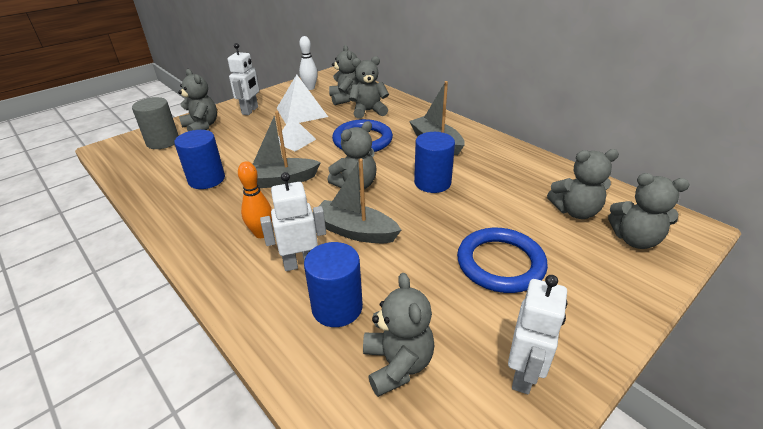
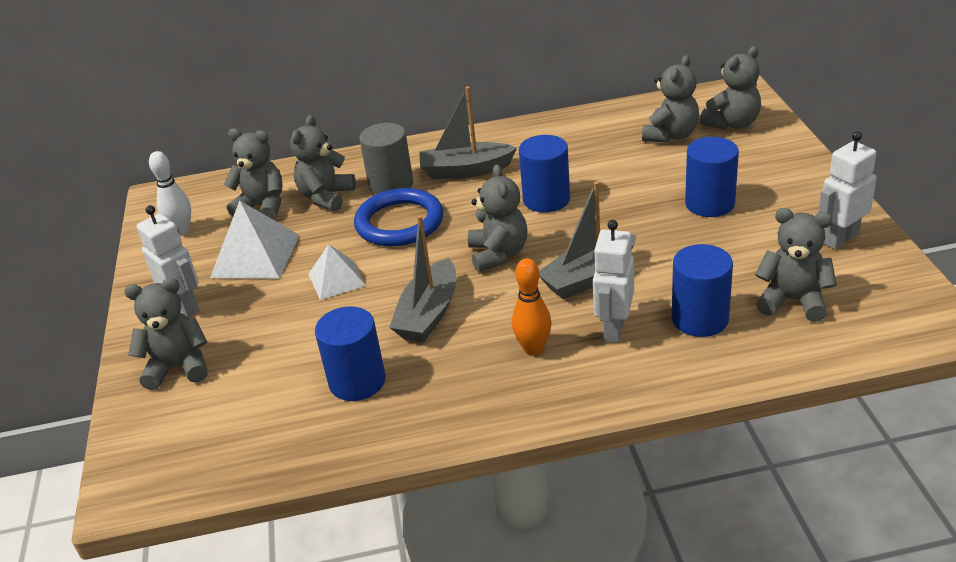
camera: 55 degrees left, 0 degrees up
grey cylinder [132,97,179,149] -> grey cylinder moved to [359,123,413,195]
blue ring [457,228,548,293] -> blue cylinder [685,137,739,217]
white robot [508,275,567,394] -> white robot turned 90 degrees counterclockwise [818,131,877,250]

